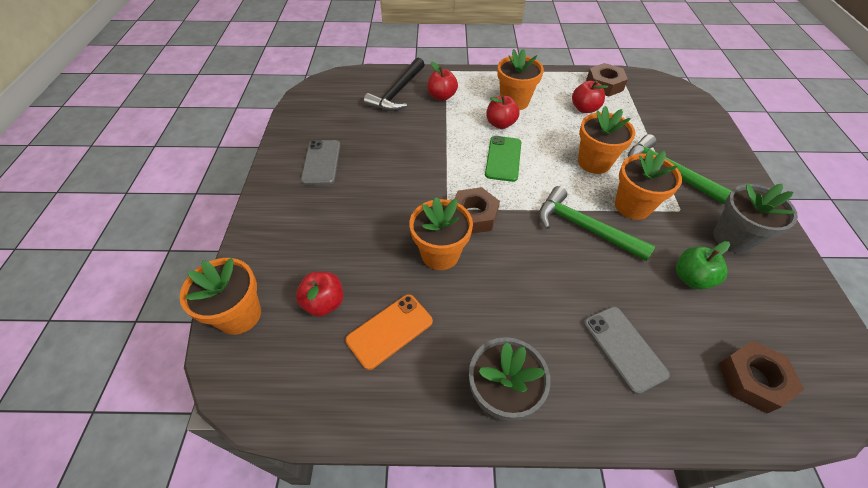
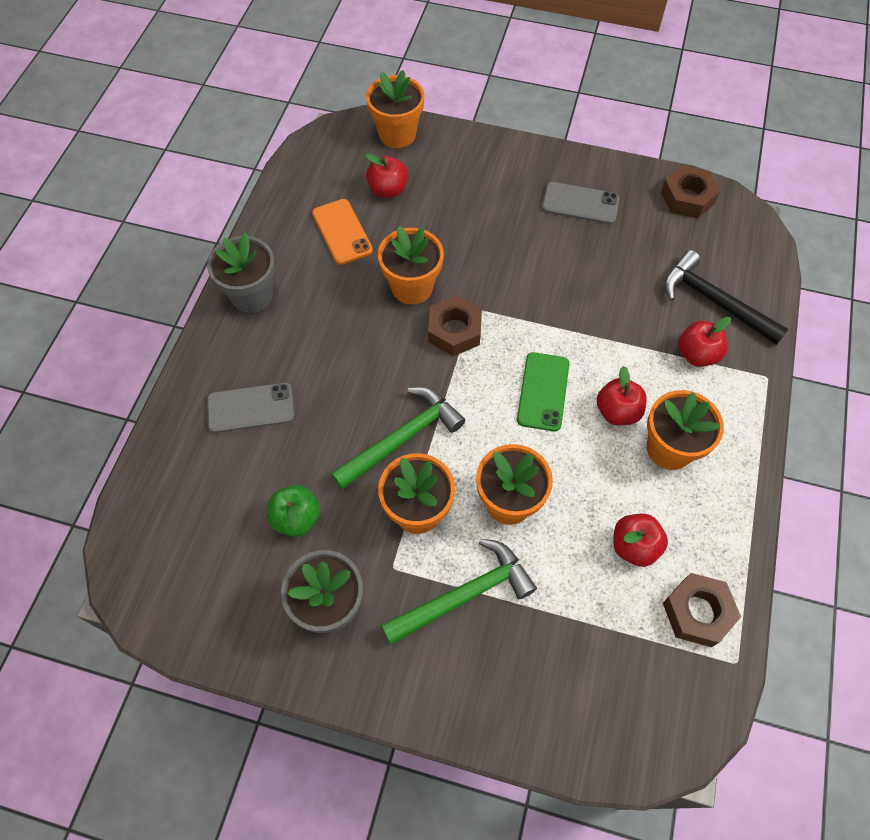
camera: 105 degrees right, 10 degrees up
green phone [485,136,521,182] -> green phone turned 75 degrees clockwise [517,352,569,431]
brown nut [719,341,804,413] -> brown nut moved to [661,165,720,219]

